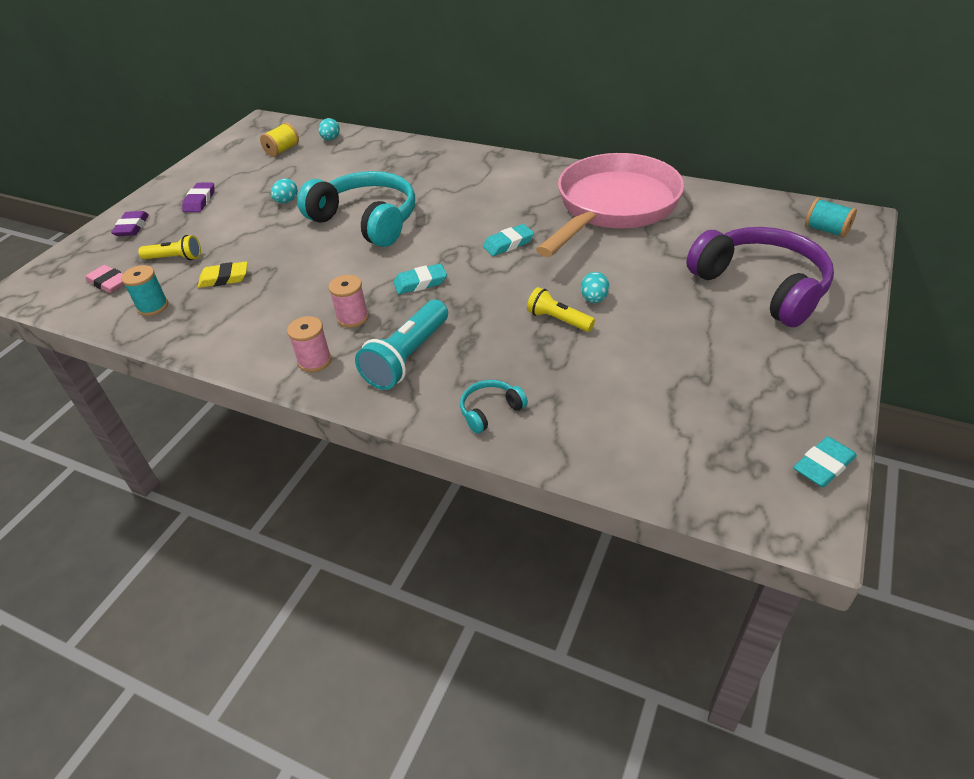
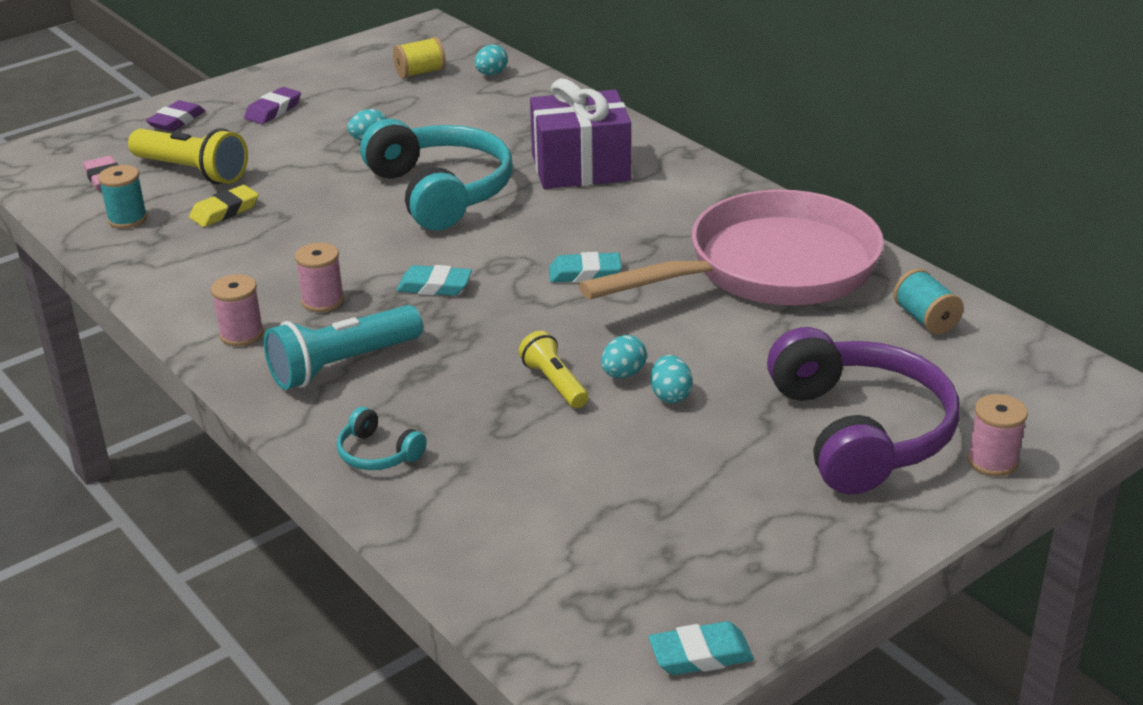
camera: 25 degrees right, 10 degrees down
yellow flashlight [138,235,201,260] -> yellow flashlight [128,128,248,184], size x1.67
yellow eraser [198,261,248,288] -> yellow eraser turned 60 degrees counterclockwise [189,185,259,227]
turquoise headphones [460,380,528,434] -> turquoise headphones turned 135 degrees counterclockwise [337,407,427,470]
turquoise spool [805,198,857,238] -> turquoise spool moved to [893,269,964,334]
none -> purple gift [530,78,631,189]
none -> turquoise egg [650,355,693,403]
none -> pink spool [967,394,1028,476]

